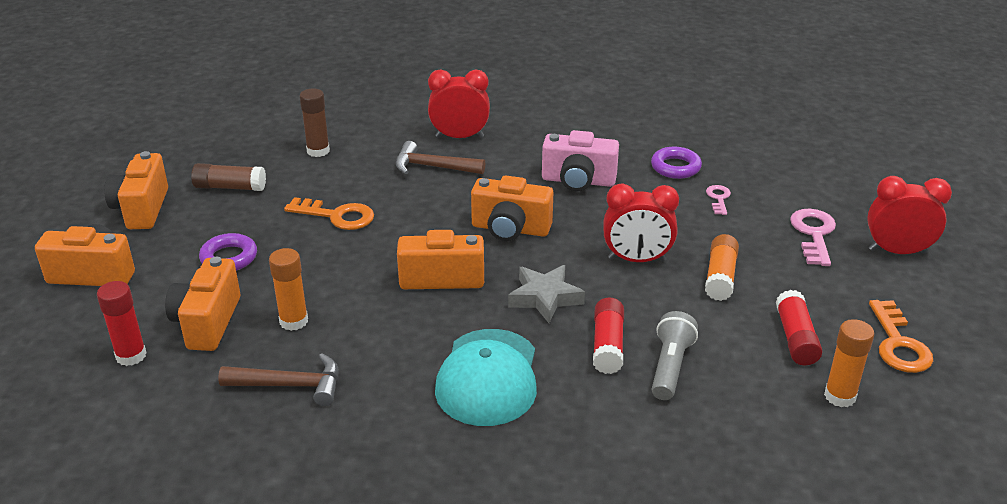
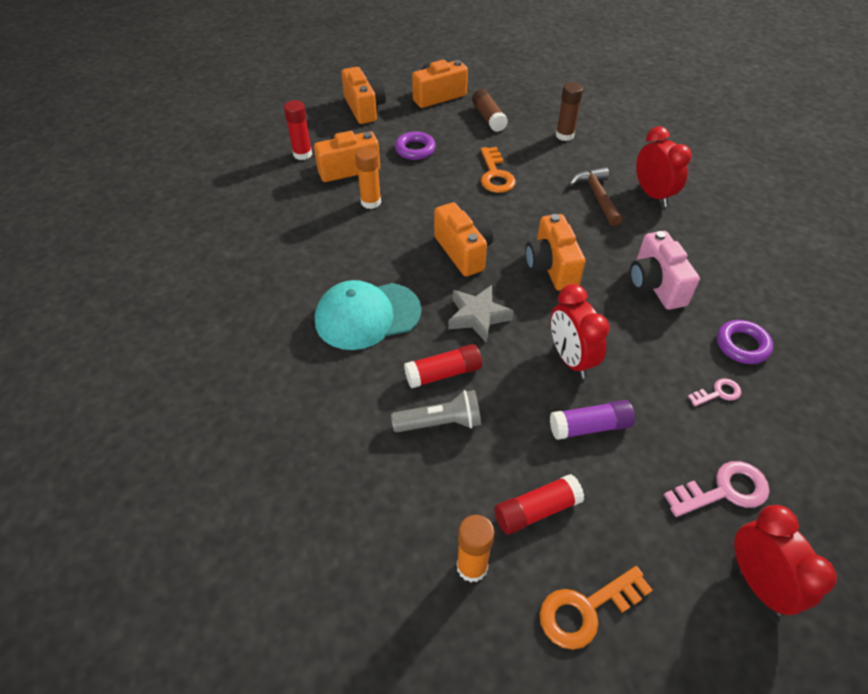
camera: 65 degrees right, 15 degrees up
brown hammer [218,353,338,406] -> none
orange glue stick [705,234,739,301] -> purple glue stick [550,400,635,440]

